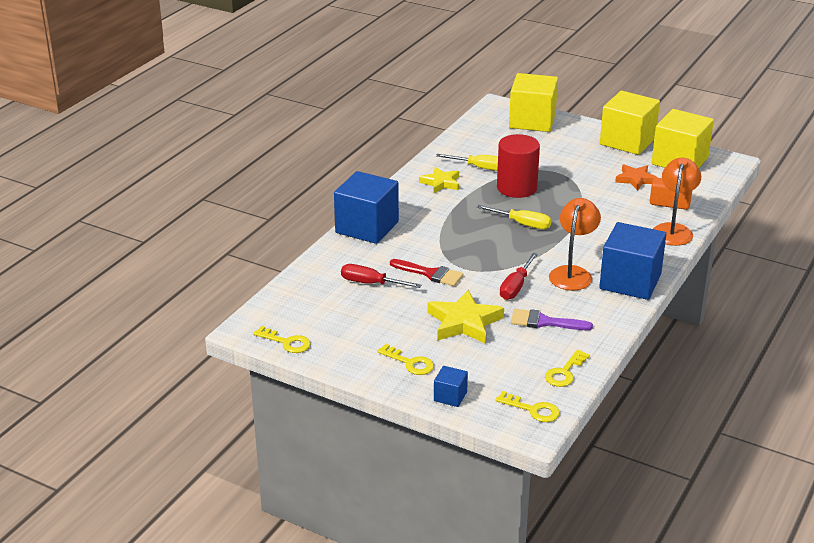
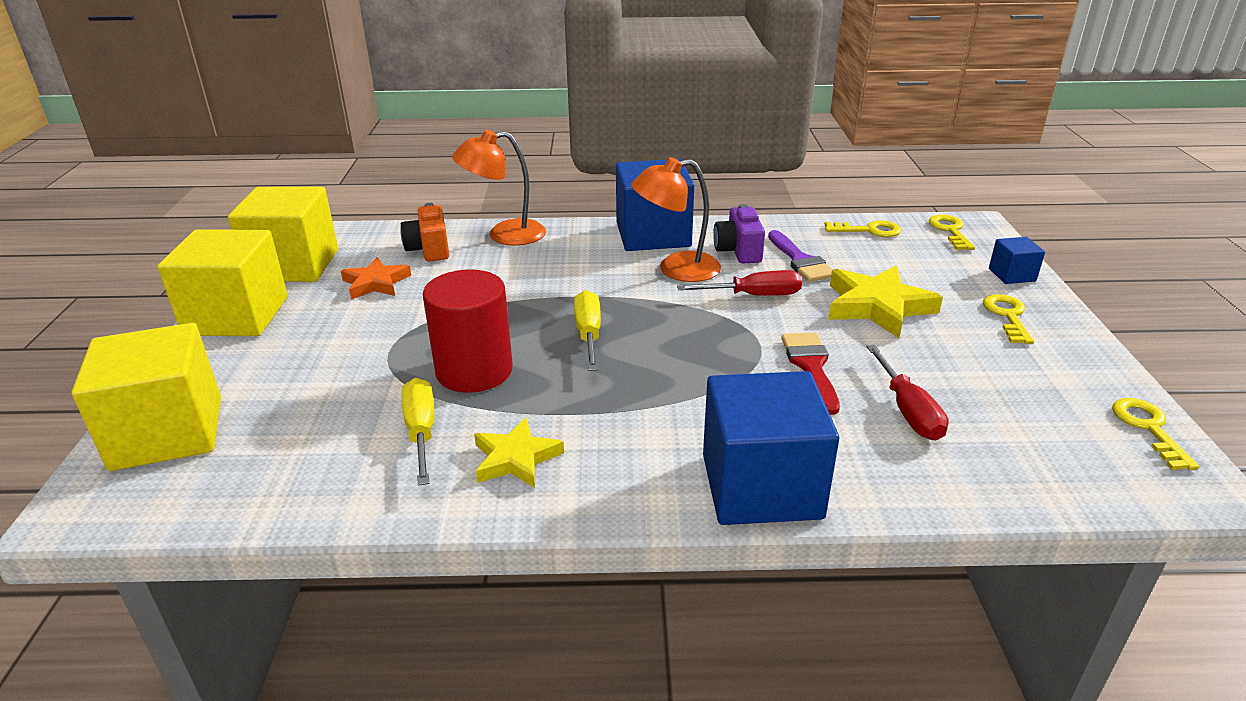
camera: 120 degrees left, 0 degrees up
none -> purple camera [713,204,765,263]

